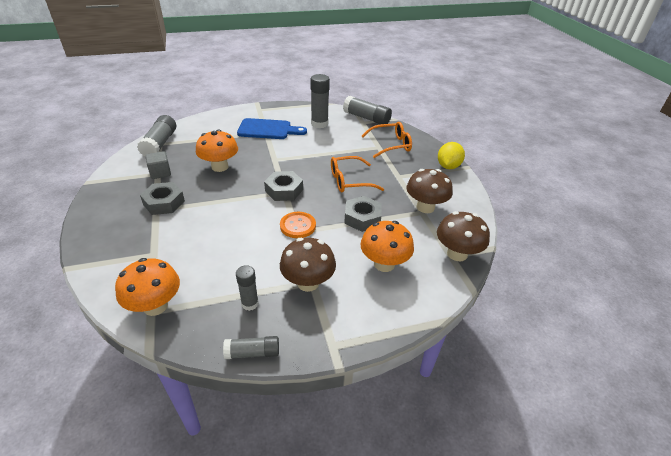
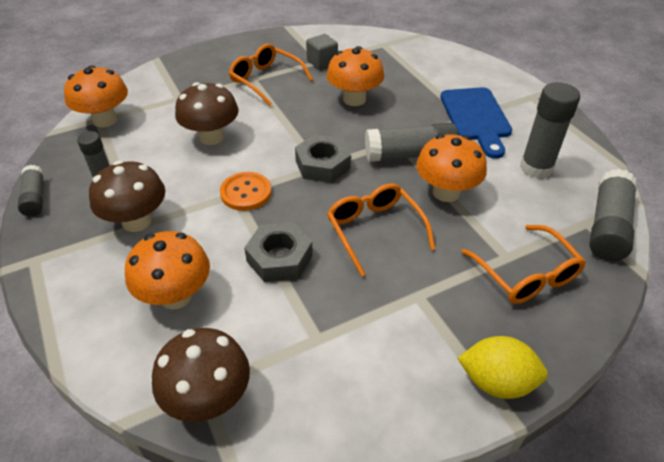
camera: 80 degrees right, 5 degrees up
grey glue stick [137,115,176,157] -> grey glue stick moved to [365,123,458,162]
grey nut [140,182,185,215] -> orange glasses [229,44,313,106]
brown mushroom [407,169,453,213] -> brown mushroom moved to [175,82,239,145]
none -> orange mushroom [416,134,487,202]

